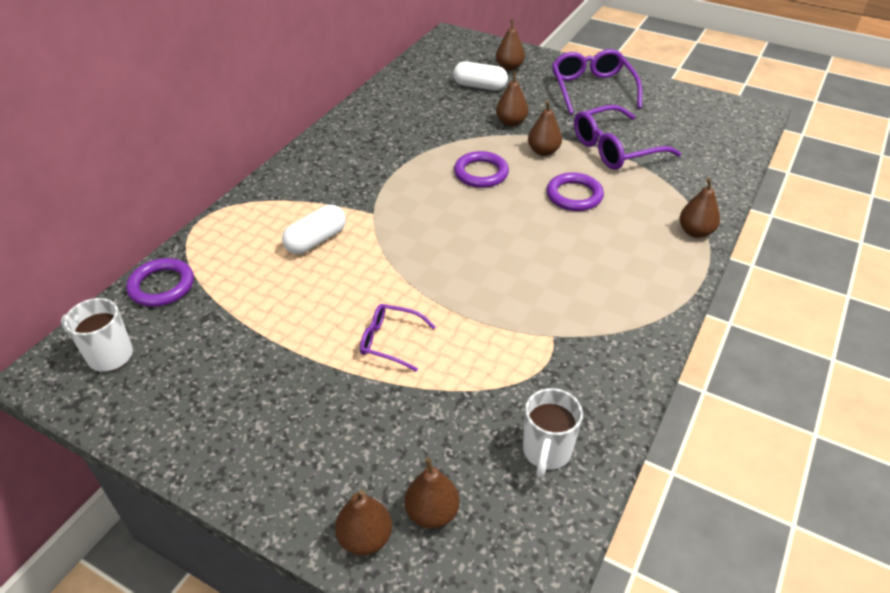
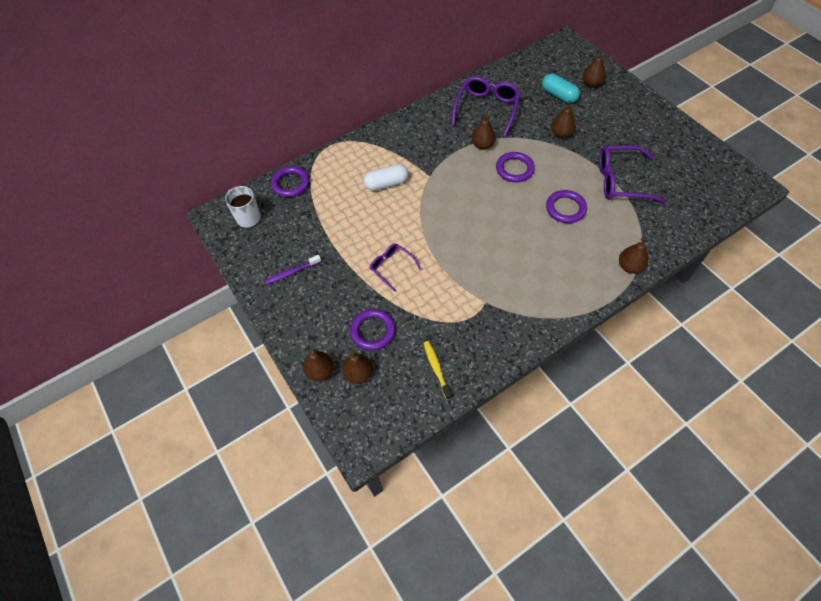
camera: 30 degrees right, 15 degrees up
white capsule [453,62,508,90] -> turquoise capsule [542,73,580,103]
white mug [523,388,583,477] -> yellow toothbrush [423,341,452,400]
brown pear [528,101,562,156] -> brown pear moved to [471,114,496,150]
purple glasses [552,49,642,115] -> purple glasses moved to [451,76,521,137]
none -> purple toothbrush [265,255,321,284]
none -> purple ring [350,309,395,350]

